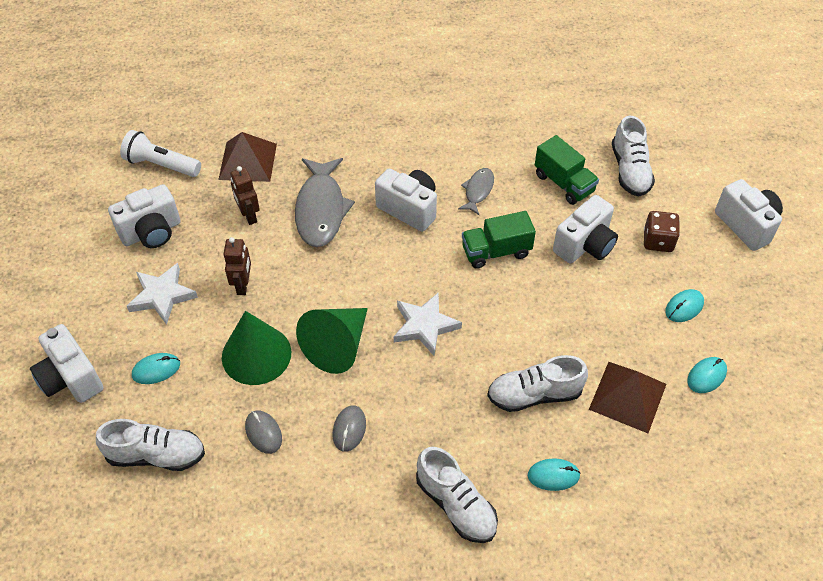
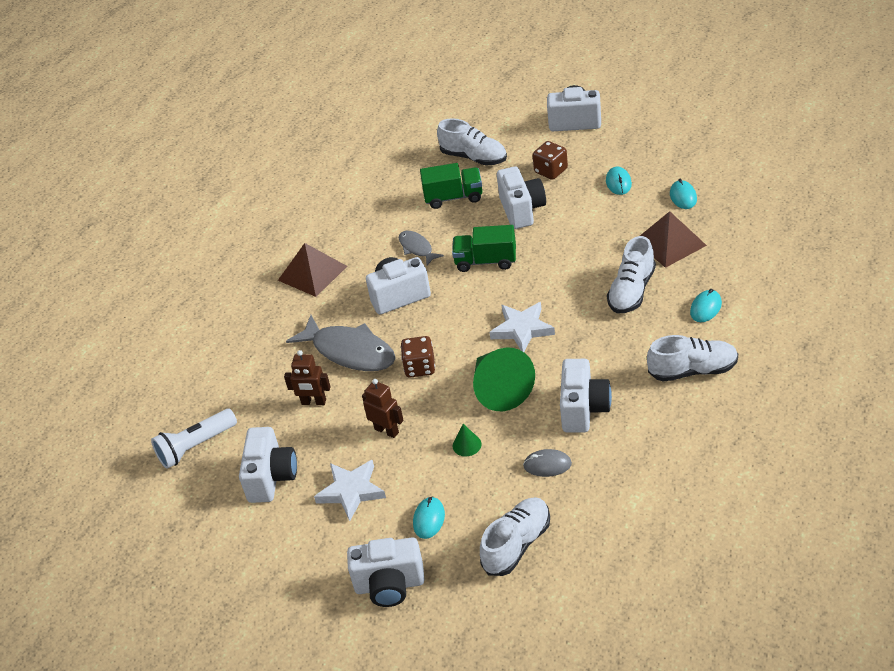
camera: 50 degrees left, 10 degrees down
brown pyramid [218,132,277,182] -> brown pyramid moved to [278,243,347,297]
green cone [222,311,291,385] -> green cone [453,424,481,456], size x0.43
grey mouse [333,405,366,452] -> white camera [560,359,612,432]
green truck [462,211,536,269] -> green truck turned 75 degrees clockwise [452,225,516,272]
none -> brown dice [401,336,435,378]

